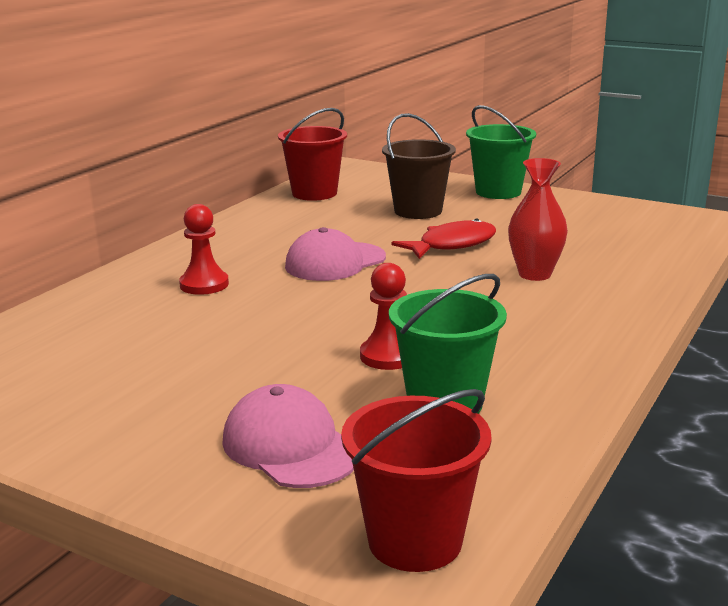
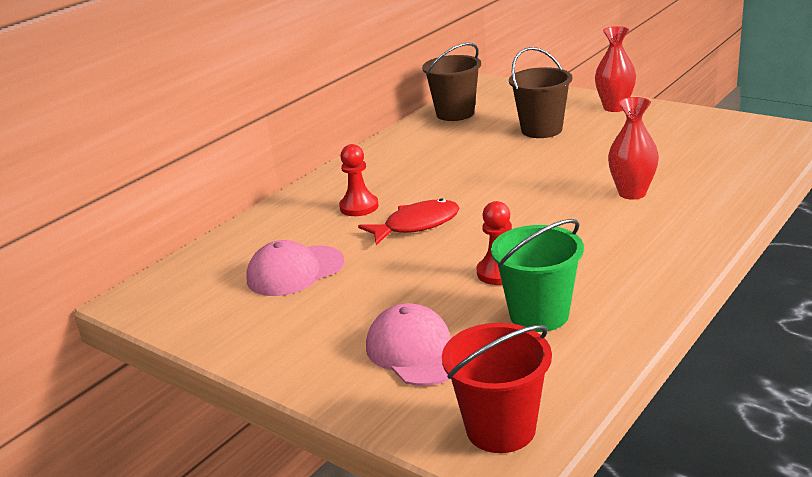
camera: 10 degrees right, 5 degrees up
red bucket [278,108,347,201] -> brown bucket [422,43,481,121]
pink cap [285,227,386,281] -> pink cap moved to [246,240,345,296]
red fish [392,218,496,259] -> red fish moved to [358,199,459,245]
green bucket [466,105,536,199] -> red vase [595,26,636,112]

